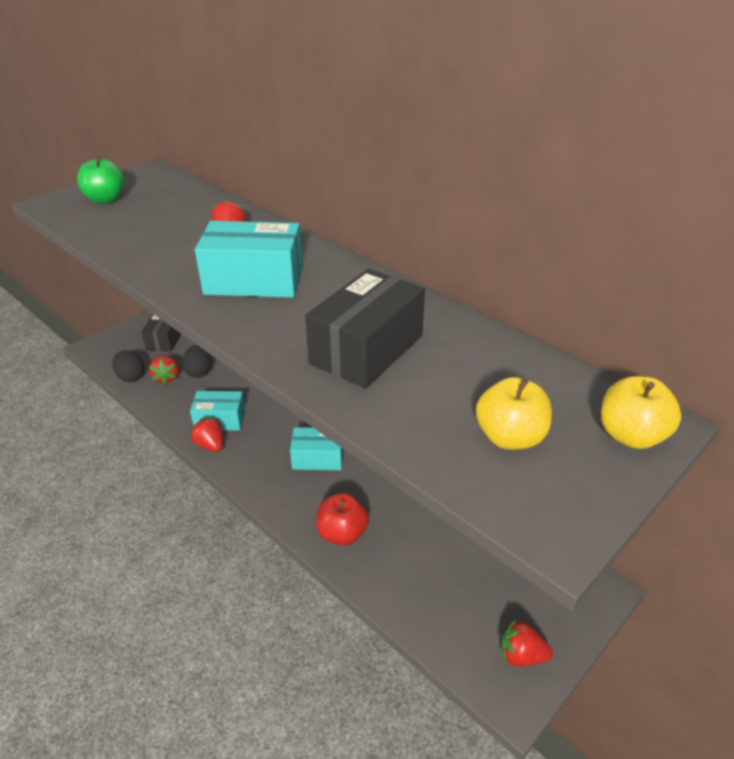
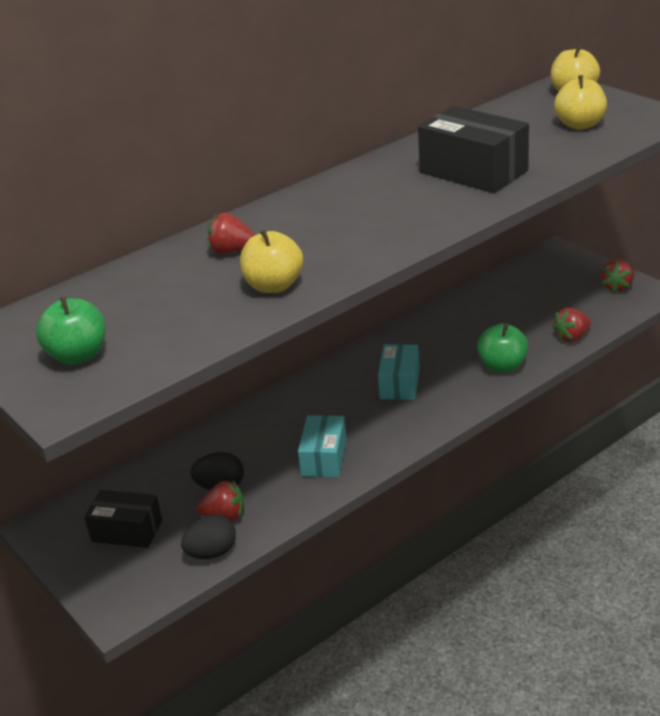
camera: 80 degrees left, 5 degrees down
red strawberry [190,417,223,452] -> red strawberry moved to [552,308,591,342]
turquoise box [195,221,303,298] -> none
red apple [316,493,369,546] -> green apple [477,323,528,373]
none -> yellow apple [240,229,303,293]

